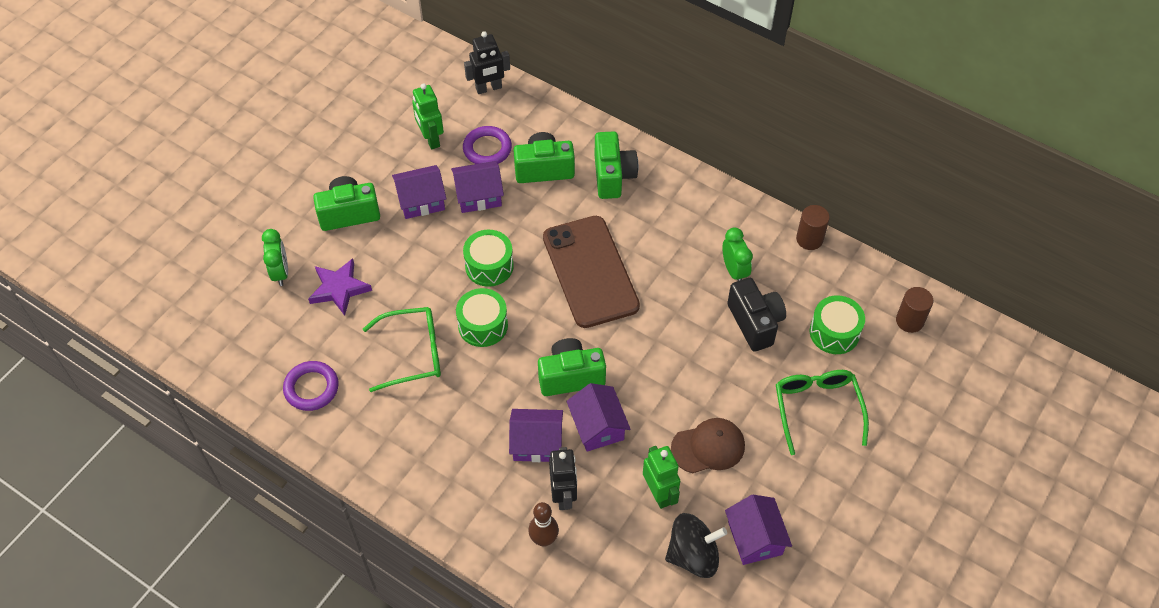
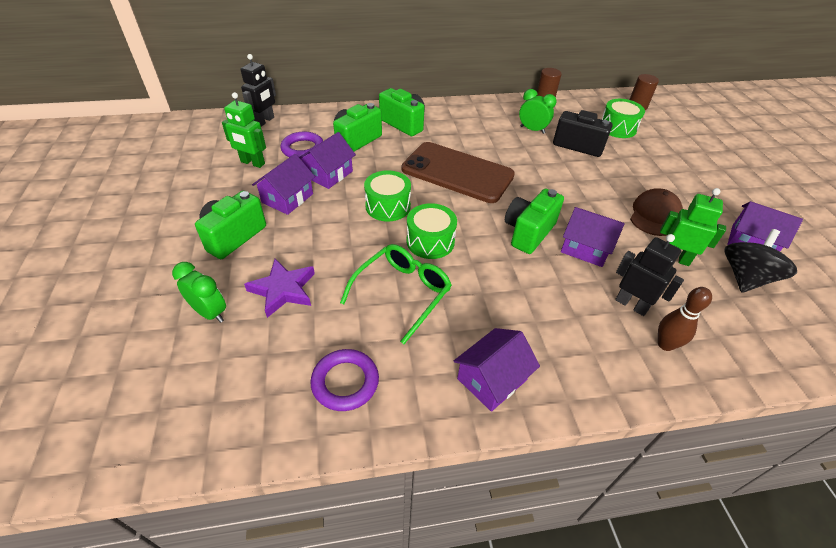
camera: 45 degrees left, 10 degrees down
purple house [509,409,563,462] -> purple house moved to [454,328,540,412]
green glasses [776,370,869,455] -> none

